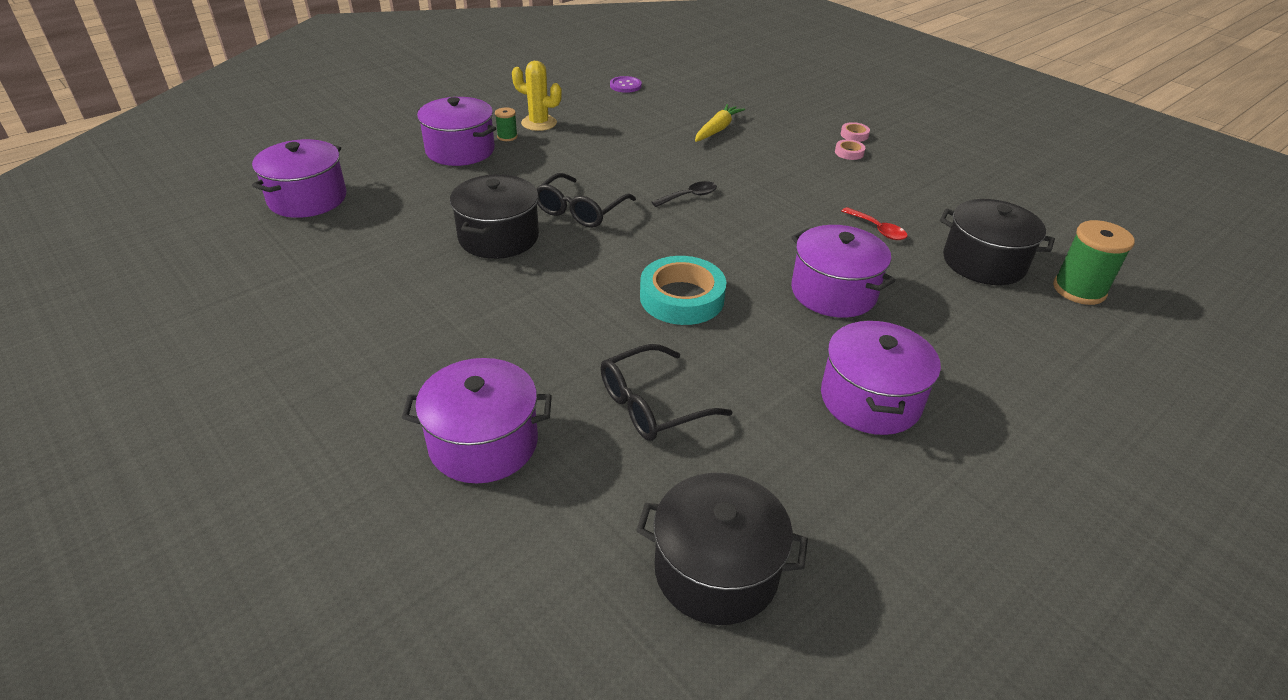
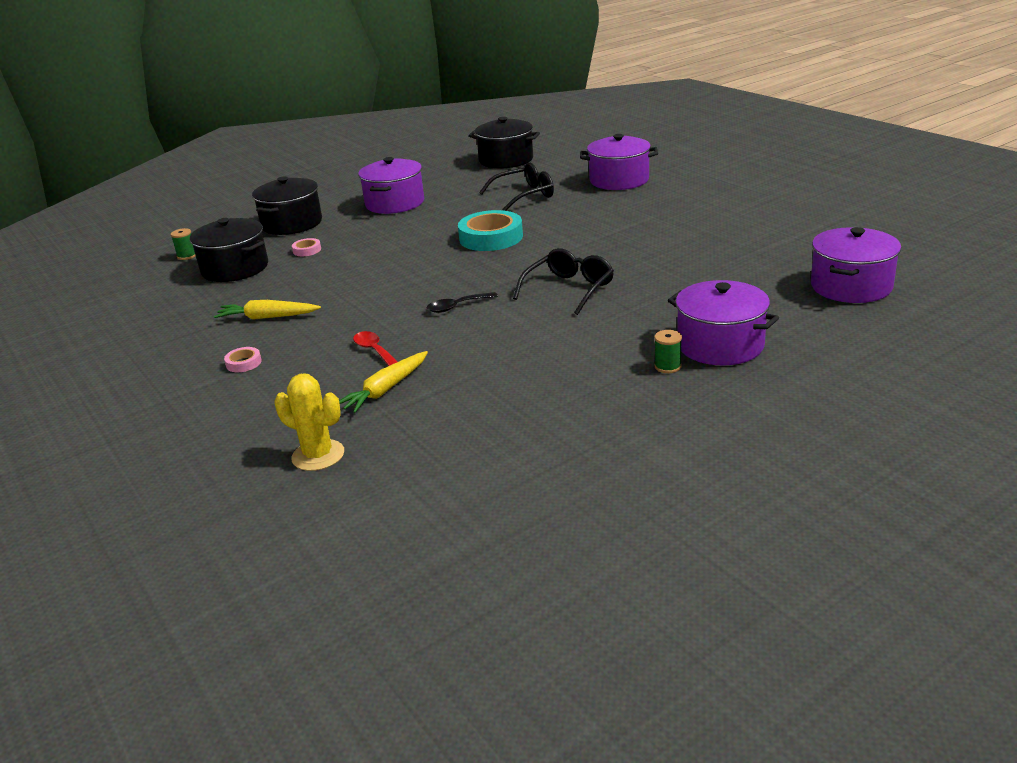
camera: 170 degrees left, 10 degrees down
black pot [450,174,539,259] -> black pot moved to [252,177,322,235]
yellow cactus [512,61,562,131] -> yellow cactus moved to [274,374,344,471]
purple button [610,76,642,93] -> none
purple pot [791,225,896,318] -> none
pink tape [841,122,870,142] -> pink tape moved to [292,238,321,256]
red spoon [842,207,907,240] -> red spoon moved to [353,331,398,366]
green spool [1053,220,1135,305] -> green spool [171,228,196,260], size x0.51
none -> yellow carrot [214,300,321,320]

